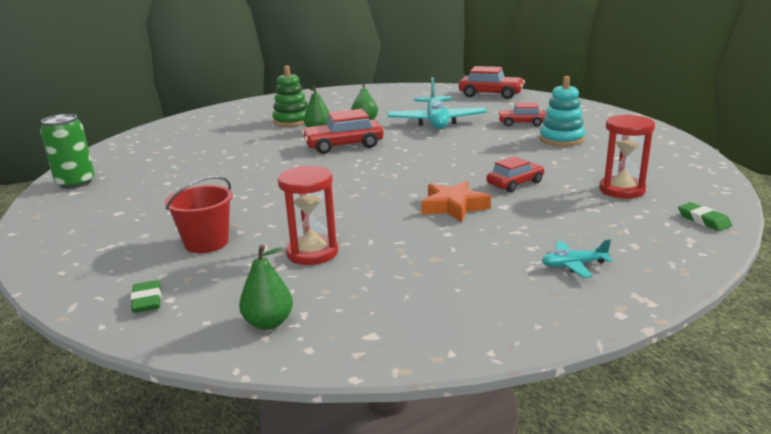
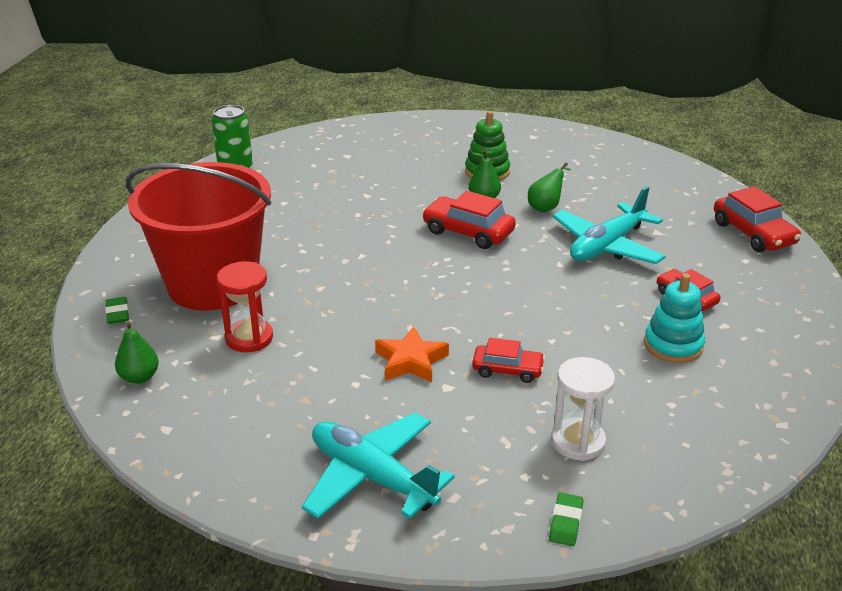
camera: 45 degrees right, 10 degrees up
green eraser [131,280,161,313] -> green eraser turned 45 degrees counterclockwise [105,297,129,324]
red bucket [164,176,233,253] -> red bucket [126,162,271,311], size x2.32
turquoise plane [542,239,613,278] -> turquoise plane [302,413,454,519], size x2.30
red hourglass [599,115,655,199] -> white hourglass [551,357,615,461]

